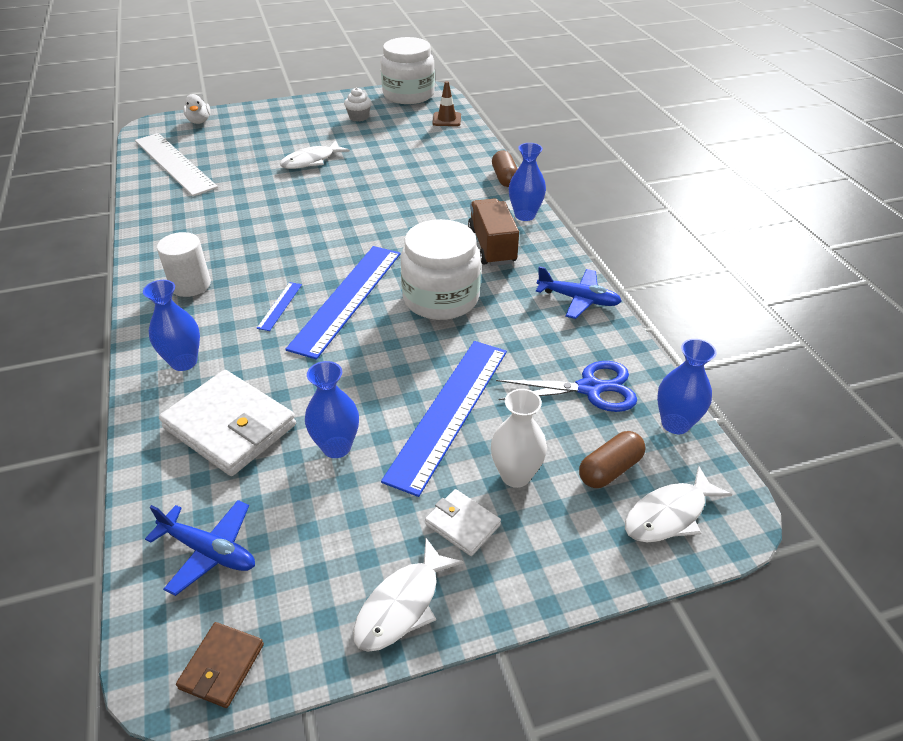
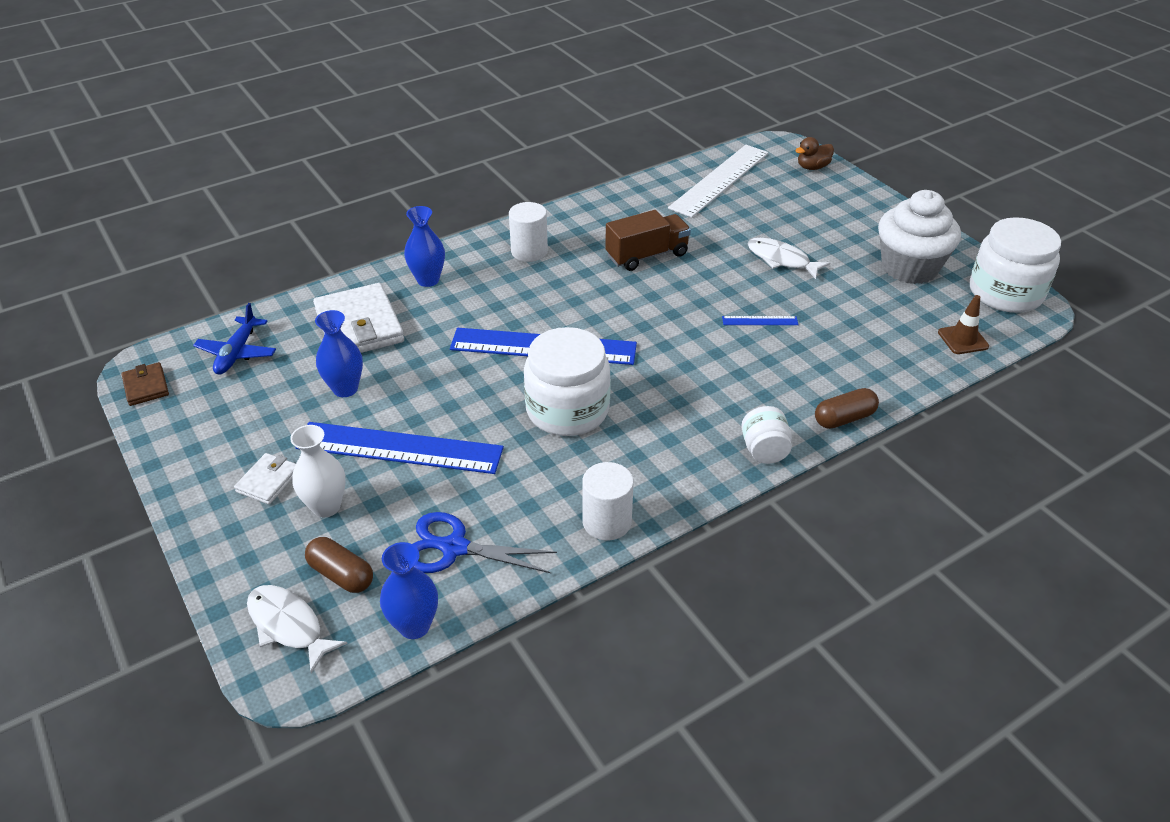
camera: 75 degrees right, 0 degrees up
white wallet [159,370,296,476] -> white wallet turned 45 degrees counterclockwise [313,283,404,353]
brown wallet [176,622,264,708] -> brown wallet turned 60 degrees clockwise [121,362,169,406]
white duck [183,94,211,124] -> brown duck [795,137,834,170]
blue ruler [257,282,302,331] -> blue ruler moved to [722,316,799,325]
white cupcake [344,87,371,122] -> white cupcake [878,190,961,284], size x2.23
white fish [353,538,464,652] -> none
brown truck [468,198,519,266] -> brown truck moved to [605,210,691,271]
blue scissors [496,361,637,412] -> blue scissors turned 120 degrees clockwise [413,512,557,573]
blue vase [509,143,546,221] -> white jar [741,406,792,464]
blue plane [536,266,622,319] -> white cylinder [582,462,634,540]

